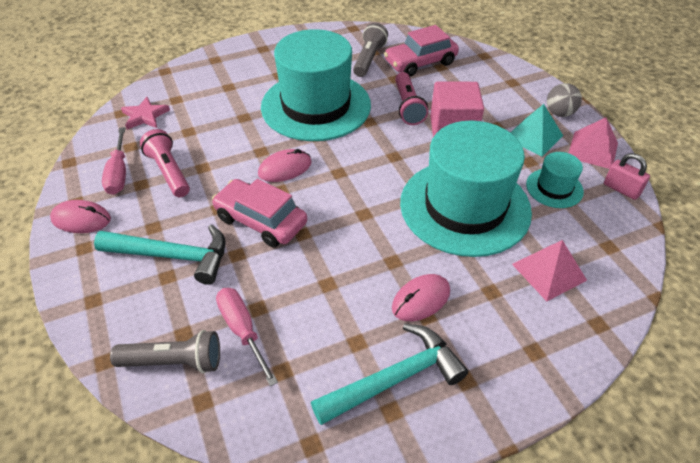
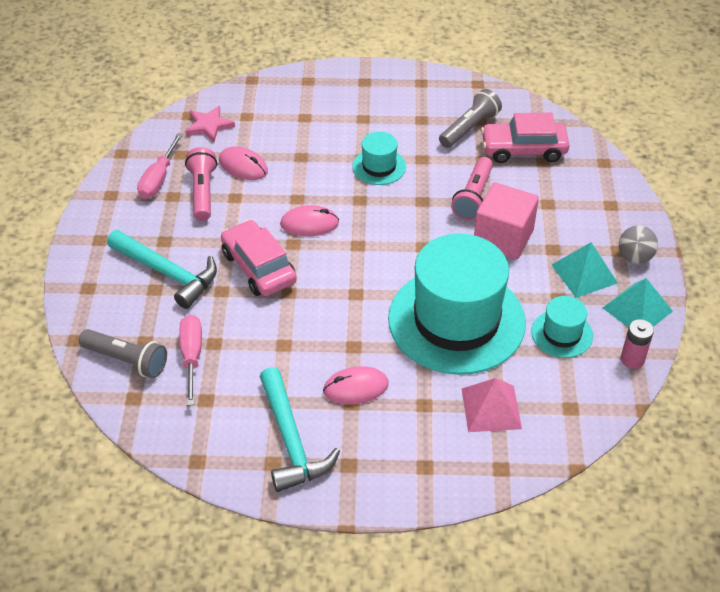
camera: 25 degrees right, 0 degrees up
pink mouse [50,200,111,233] -> pink mouse moved to [219,146,268,180]
turquoise hat [261,29,371,141] -> turquoise hat [352,132,406,185], size x0.44
turquoise hammer [311,324,468,425] -> turquoise hammer turned 75 degrees clockwise [260,367,340,492]
pink pyramid [569,117,618,169] -> turquoise pyramid [603,278,673,328]
pink padlock [604,153,650,200] -> pink battery [621,319,654,369]

